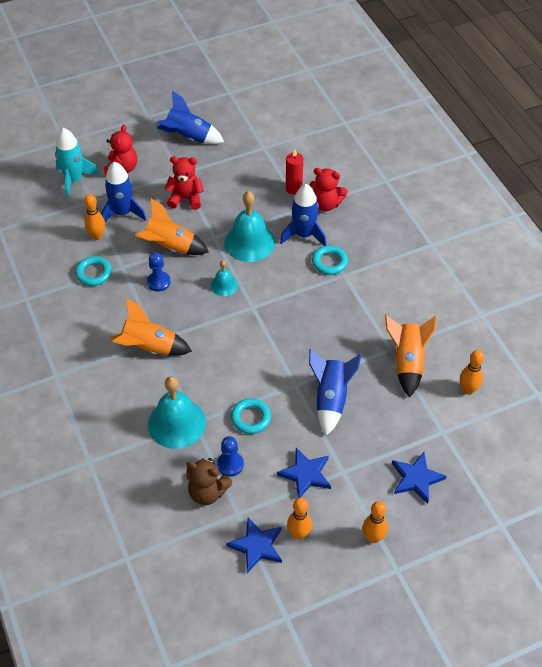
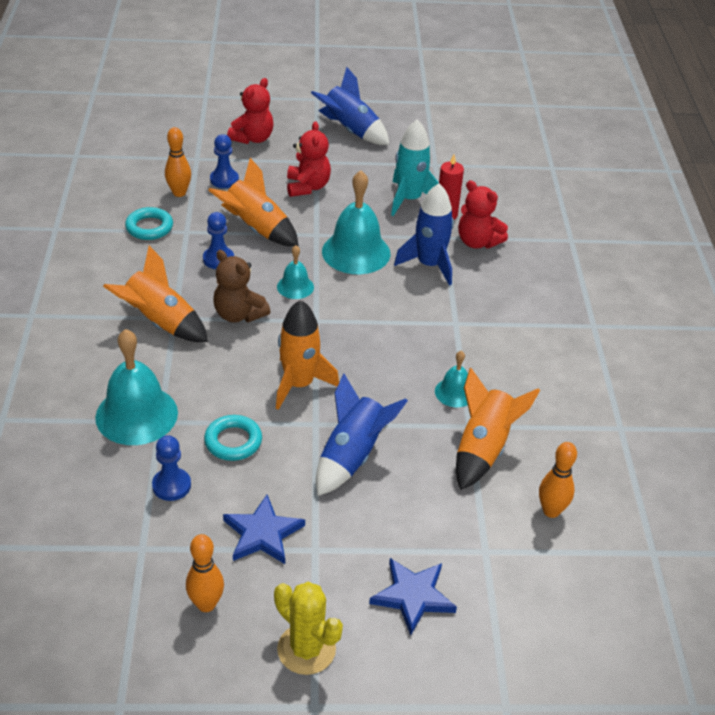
camera: 20 degrees right, 10 degrees down
turquoise rocket [55,128,99,198] -> turquoise rocket moved to [391,119,439,216]
blue rocket [101,162,147,222] -> blue pawn [210,134,239,188]
red teddy bear [165,156,204,210] -> red teddy bear turned 60 degrees clockwise [287,121,331,197]
brown teddy bear [186,458,233,505] -> brown teddy bear moved to [213,250,271,323]
blue star [226,517,282,573] -> none
turquoise ring [312,245,348,275] -> none
orange bowling pin [363,501,388,543] -> yellow cactus [274,582,343,675]
none -> orange rocket [276,300,339,410]
none -> turquoise bell [435,351,468,407]

